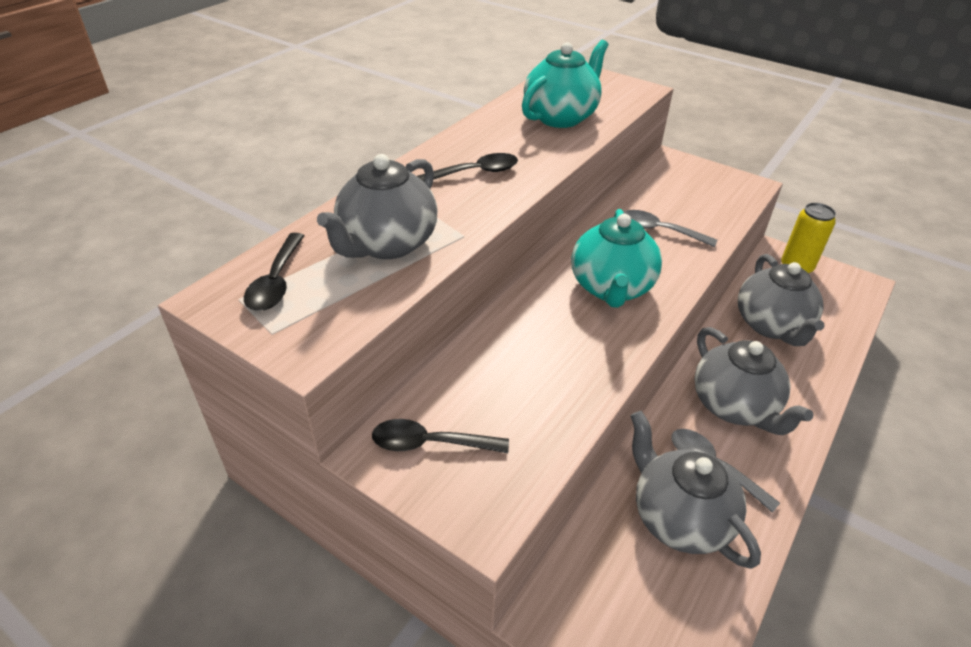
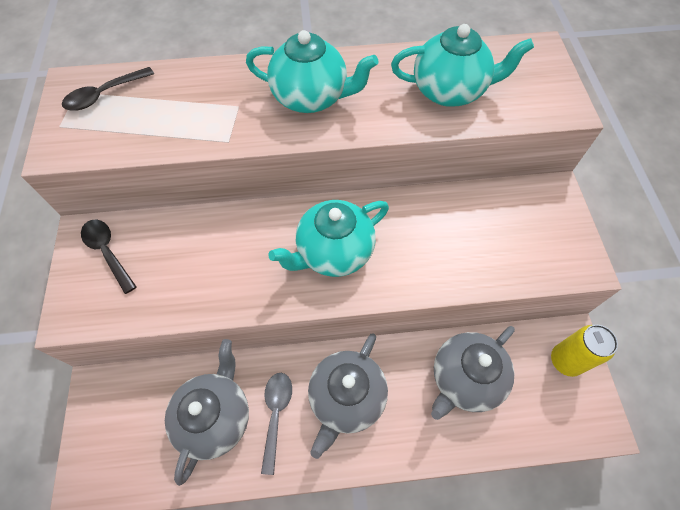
camera: 50 degrees right, 20 degrees up
grey teapot [317,154,438,259] -> none
black spoon [417,153,518,182] -> turquoise teapot [246,30,378,113]
grey spoon [624,210,717,247] -> none

